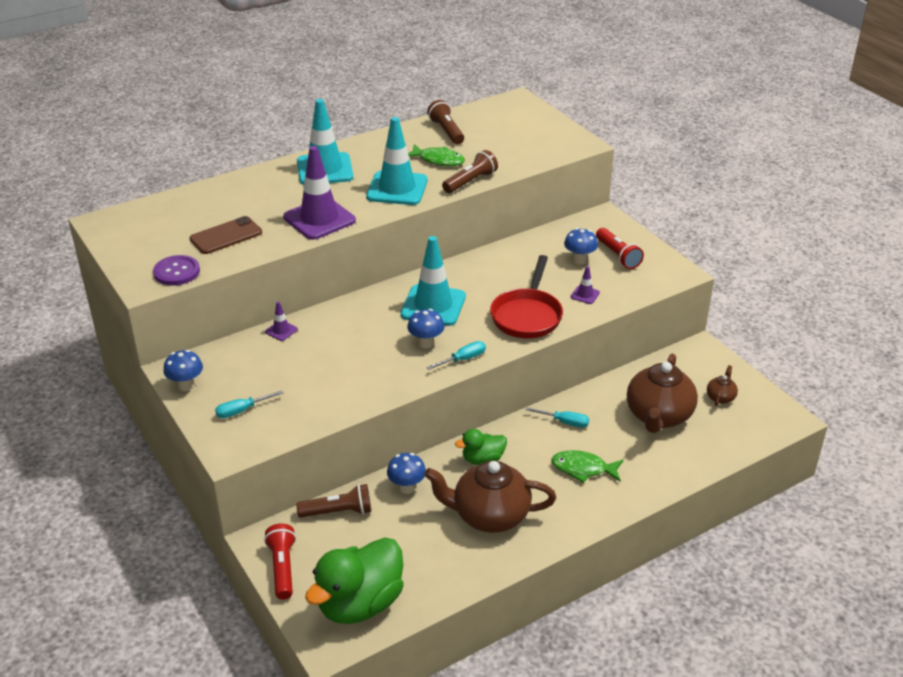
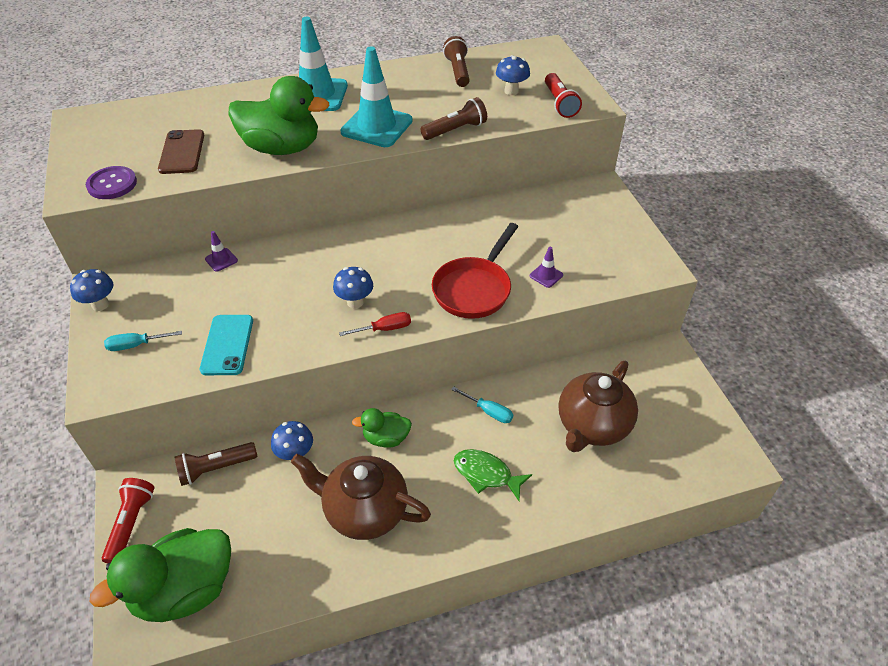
camera: 15 degrees right, 10 degrees up
brown phone [189,216,262,254] -> brown phone turned 75 degrees counterclockwise [158,129,204,174]
purple traffic cone [283,146,356,240] -> green duck [228,76,329,155]
brown flashlight [296,484,371,518] -> brown flashlight turned 150 degrees clockwise [175,442,257,486]
turquoise traffic cone [401,236,466,326] -> none
green fish [408,144,465,166] -> none
turquoise screwdriver [427,341,486,370] -> red screwdriver [339,312,411,336]
blue mushroom [564,228,598,265] -> blue mushroom moved to [496,55,530,95]
red flashlight [596,228,644,269] -> red flashlight moved to [545,73,582,118]
brown teapot [707,365,738,406] -> none
none -> turquoise phone [200,315,253,375]

